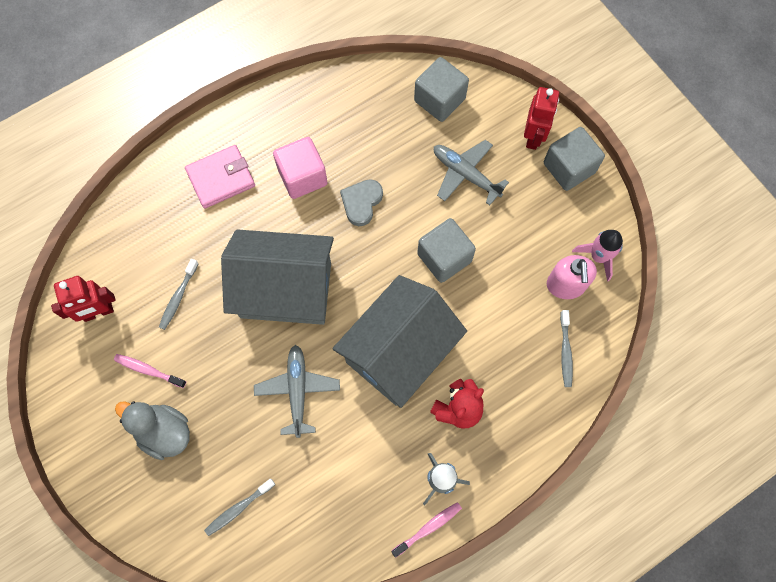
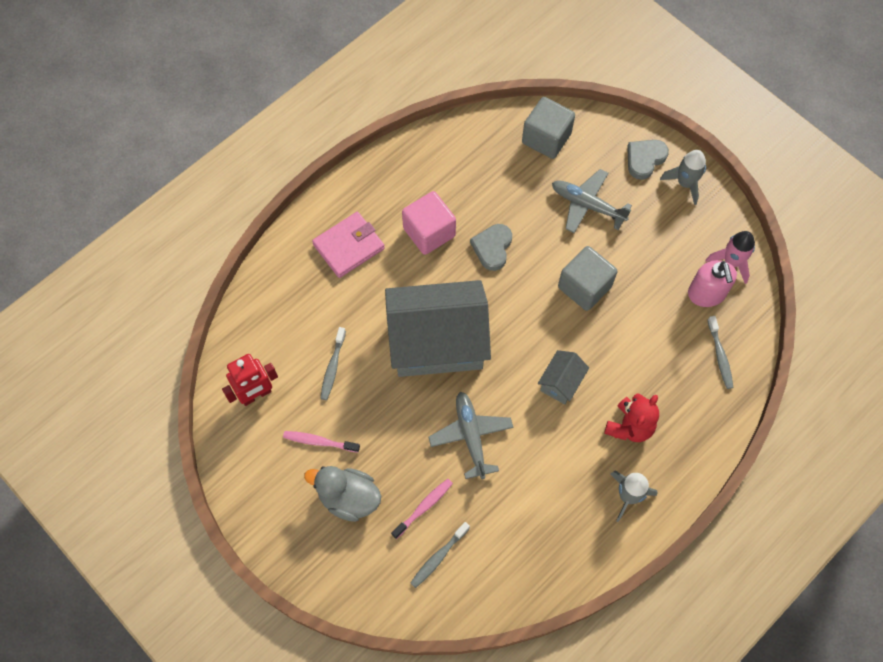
camera: 10 degrees left, 5 degrees down
grey house [332,275,467,408] -> grey house [538,350,589,404], size x0.43
pink toothbrush [391,502,462,557] -> pink toothbrush moved to [391,479,453,539]
red robot [524,87,559,150] -> grey heart [627,140,669,180]
grey cube [544,127,605,191] -> grey rocket [660,150,706,205]

